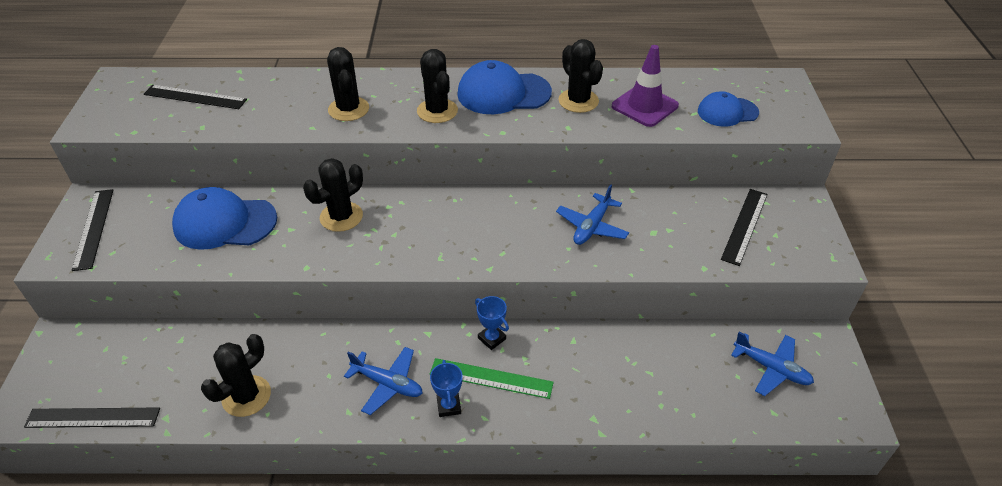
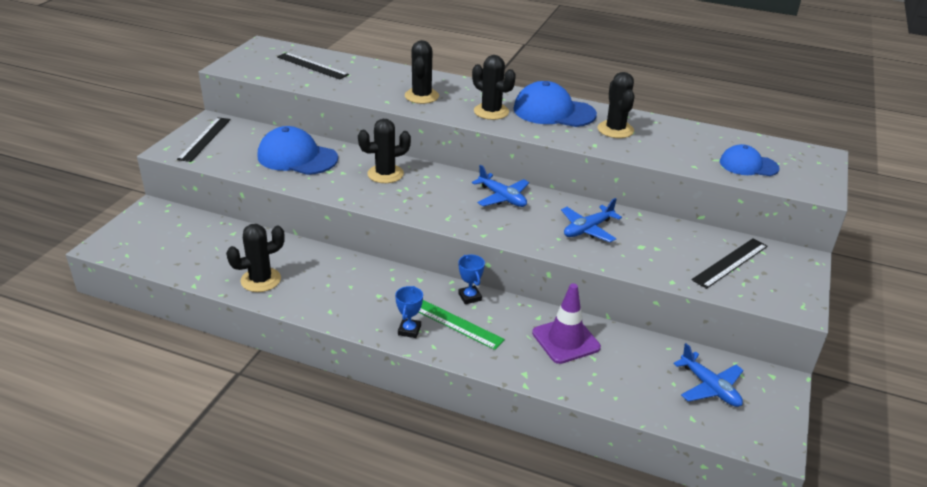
camera: 20 degrees right, 10 degrees down
black ruler [24,407,160,428] -> none
blue plane [344,347,423,415] -> blue plane moved to [472,165,529,207]
black cactus [417,49,458,123] -> black cactus turned 45 degrees counterclockwise [472,55,516,120]
purple traffic cone [612,45,679,127] -> purple traffic cone moved to [532,283,601,364]

